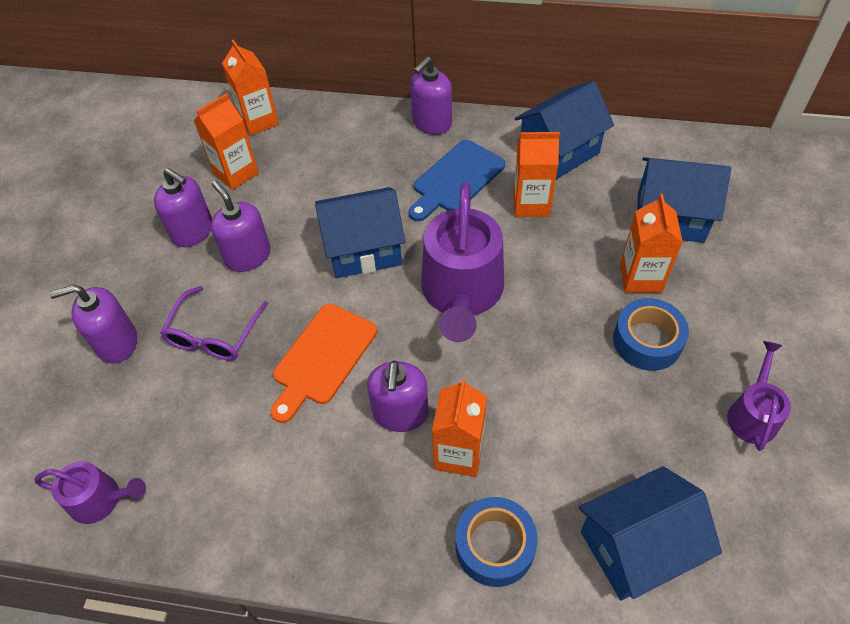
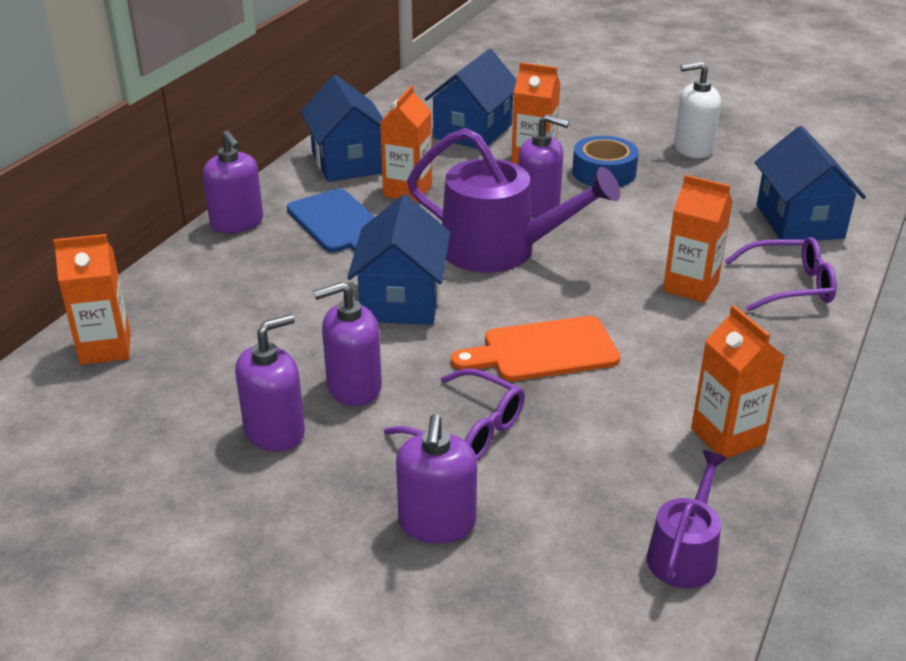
camera: 75 degrees left, 20 degrees down
orange carton [193,93,259,190] -> orange carton moved to [691,305,785,458]
orange cutting board [271,304,377,423] -> orange cutting board turned 120 degrees clockwise [451,316,620,381]
purple soap dispenser [367,360,429,432] -> purple soap dispenser moved to [518,114,569,217]
blue tape [456,497,538,587] -> purple glasses [725,237,837,312]
purple watering can [727,341,791,451] -> white soap dispenser [674,62,721,158]

